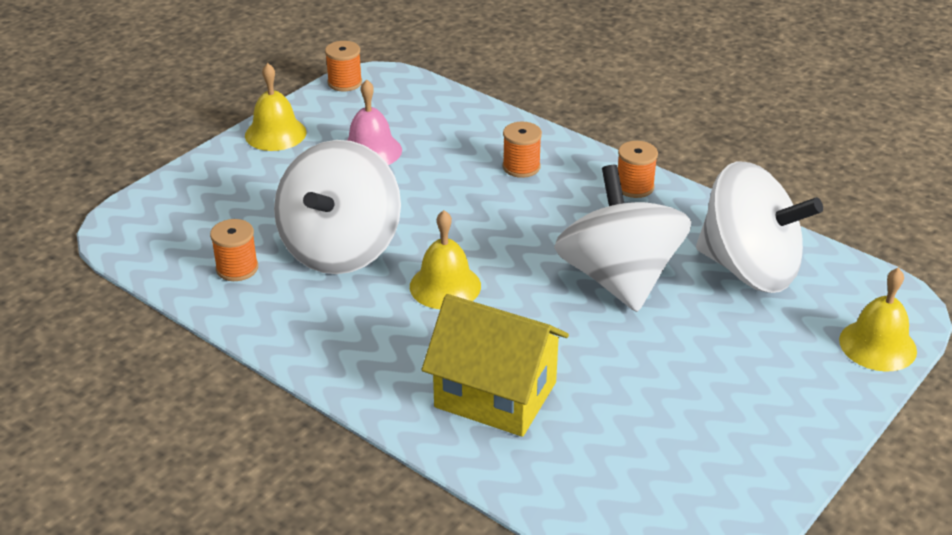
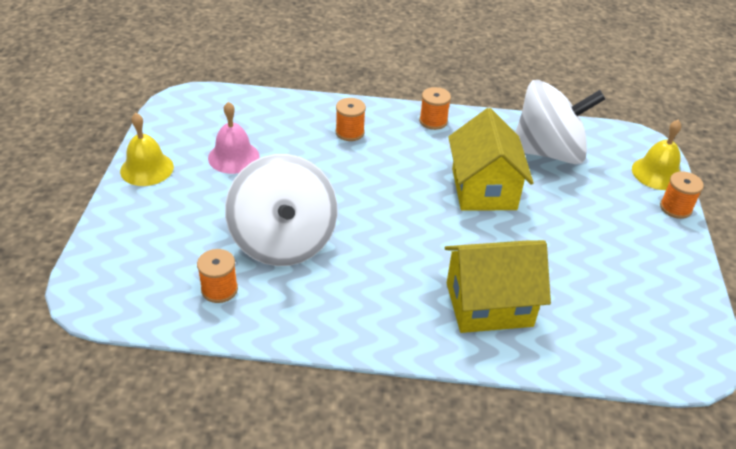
camera: 35 degrees left, 5 degrees up
orange spool [325,41,362,91] -> orange spool moved to [660,171,704,219]
yellow bell [410,210,481,309] -> none
white spinning top [554,165,691,312] -> yellow house [448,108,534,211]

